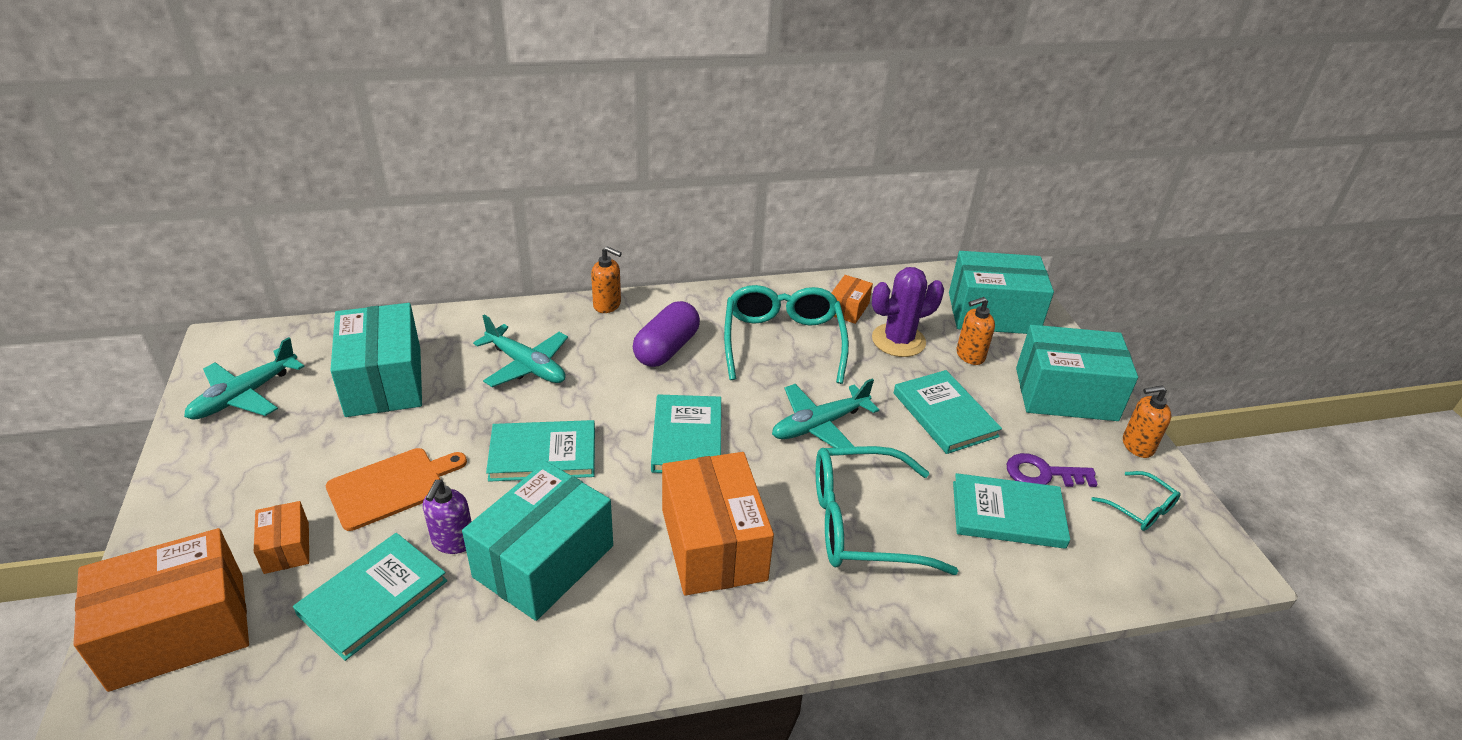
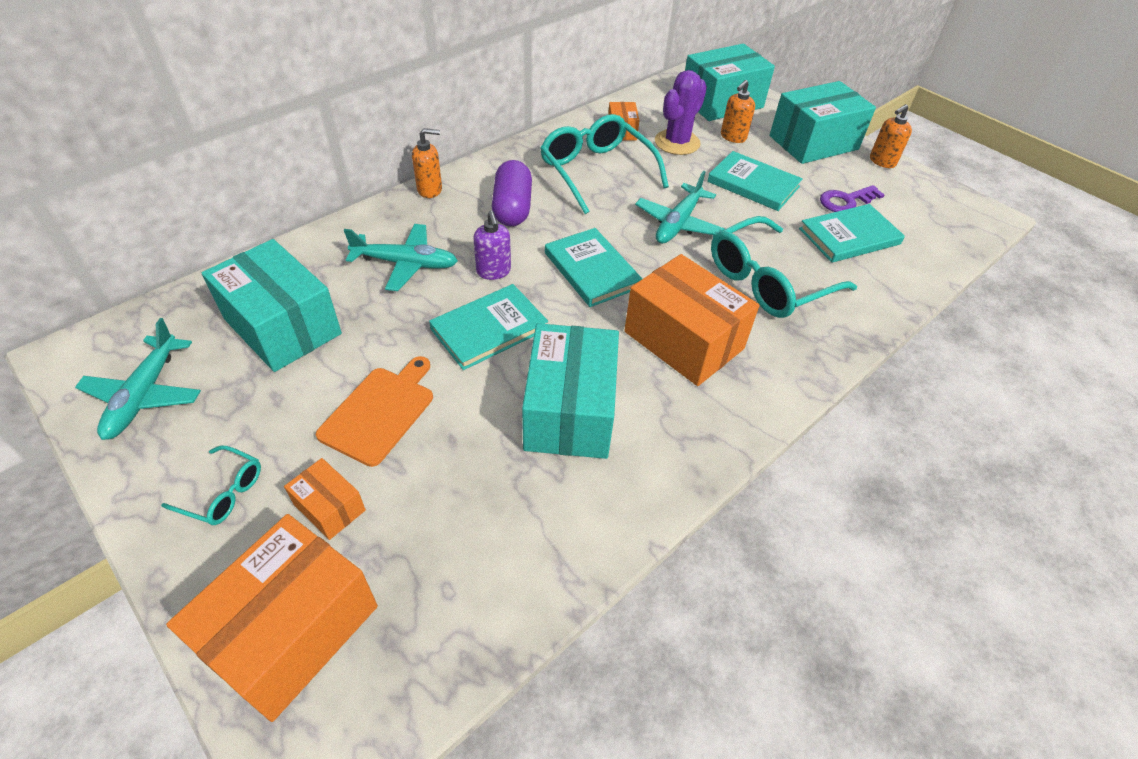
camera: 30 degrees left, 10 degrees up
turquoise book [293,533,447,661] -> none
purple soap dispenser [423,480,472,554] -> purple soap dispenser moved to [473,211,511,280]
turquoise glasses [1091,471,1181,531] -> turquoise glasses moved to [161,446,261,525]

